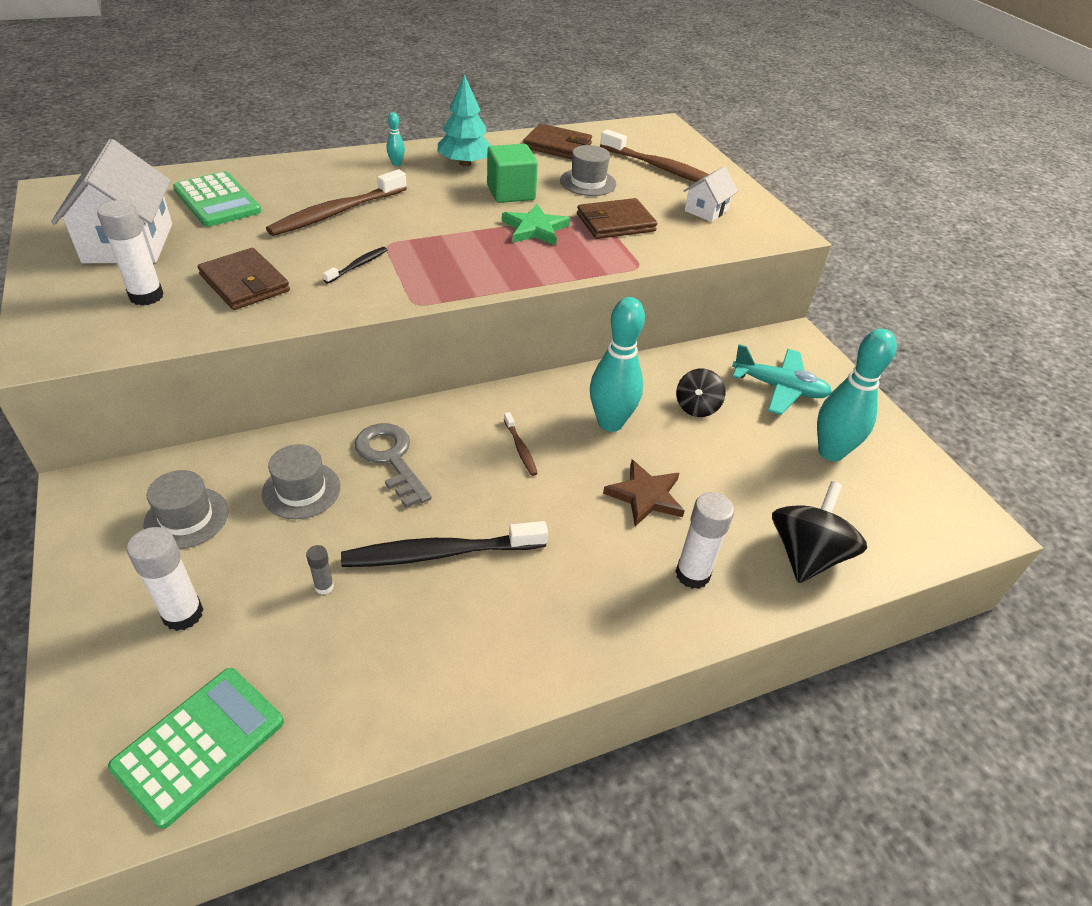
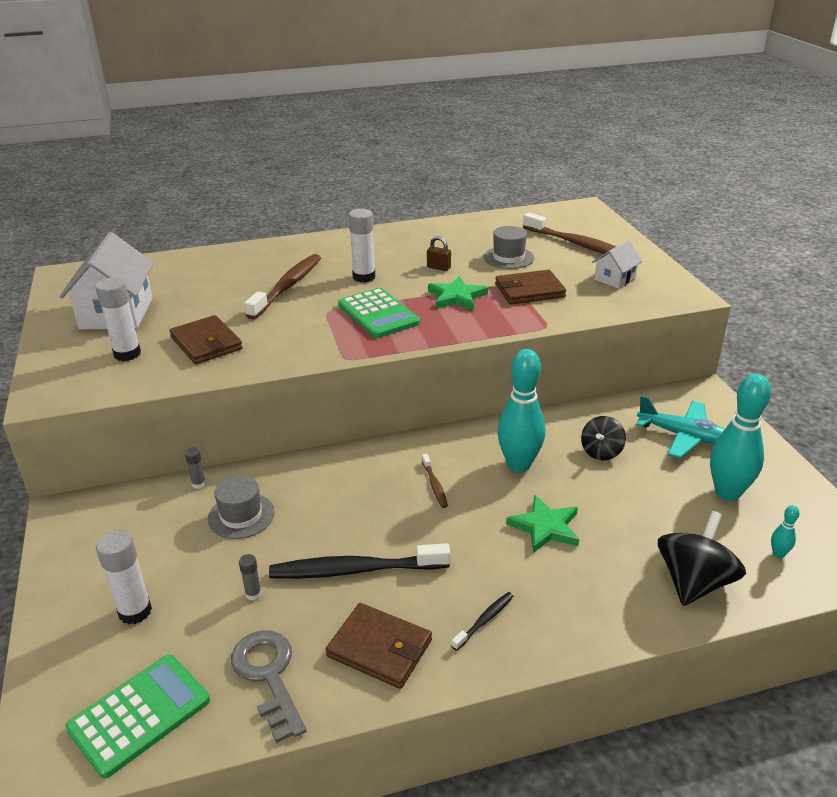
camera: 10 degrees right, 10 degrees down
grey hat [143,470,229,549] -> none
green calculator [173,171,262,227] -> green calculator moved to [338,288,420,338]
brown toothbrush [266,169,407,236] -> brown toothbrush turned 150 degrees clockwise [244,254,321,319]
black toothbrush [323,247,387,284] -> black toothbrush moved to [451,592,514,651]
grey key [354,423,432,508] -> grey key moved to [231,631,307,743]
turquoise bowling pin [386,112,405,166] -> turquoise bowling pin moved to [771,505,799,558]
turquoise tree [438,74,491,166] -> none
green cube [487,144,538,203] -> brown padlock [427,236,451,271]
brown wallet [523,123,592,159] -> brown wallet moved to [326,603,432,689]
brown star [603,460,685,527] -> green star [506,495,579,553]
white glue stick [675,492,734,589] -> white glue stick moved to [348,209,375,283]
none -> grey glue stick [185,448,206,489]

